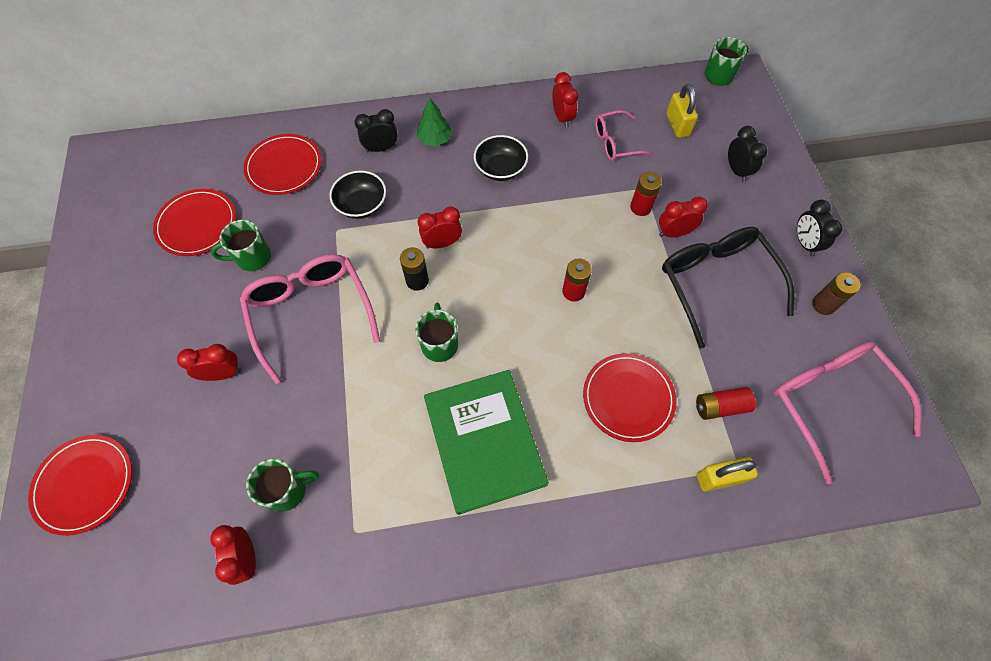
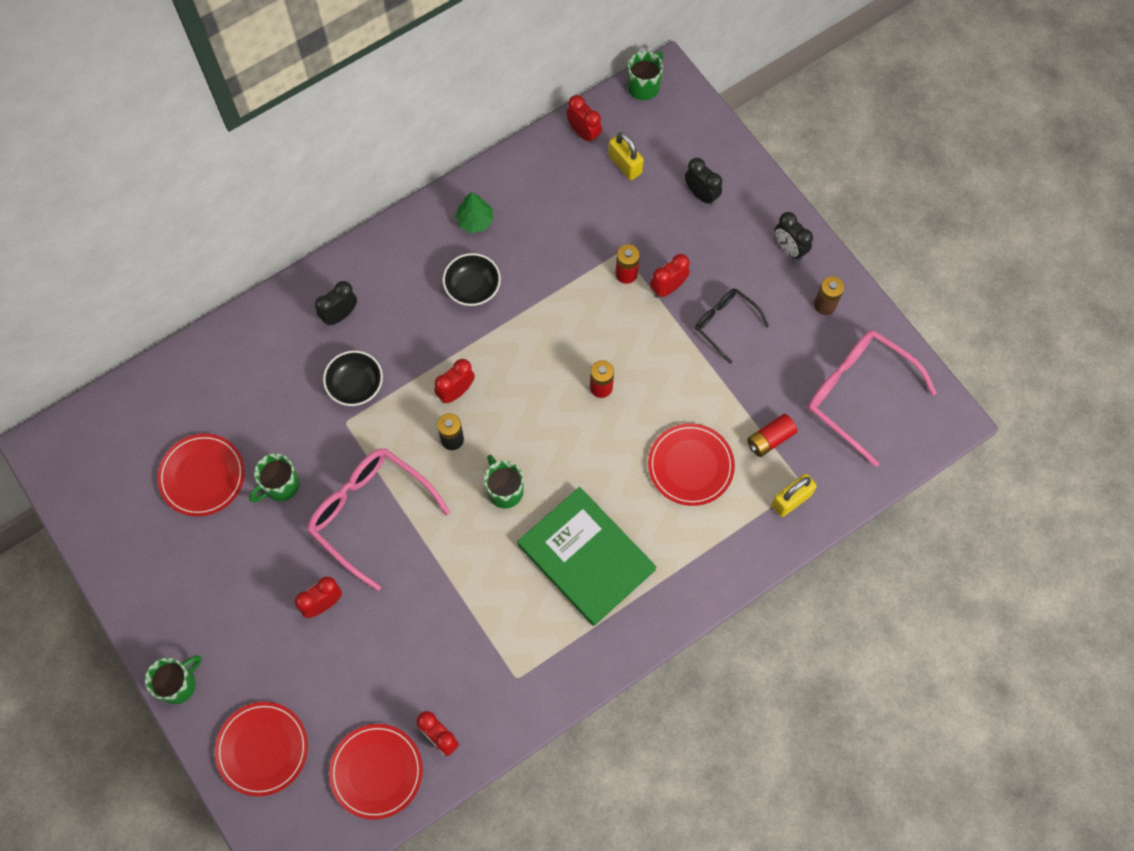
camera: 25 degrees left, 5 degrees up
red plate [244,134,322,195] -> red plate moved to [329,724,423,820]
green mug [246,459,319,512] -> green mug moved to [145,655,202,704]
green tree [417,98,452,146] -> green tree moved to [455,192,493,233]
red clock [552,72,578,128] -> red clock moved to [567,95,602,144]
pink glasses [595,110,654,161] -> none
black glasses [662,227,794,348] -> black glasses [695,289,769,364], size x0.57

